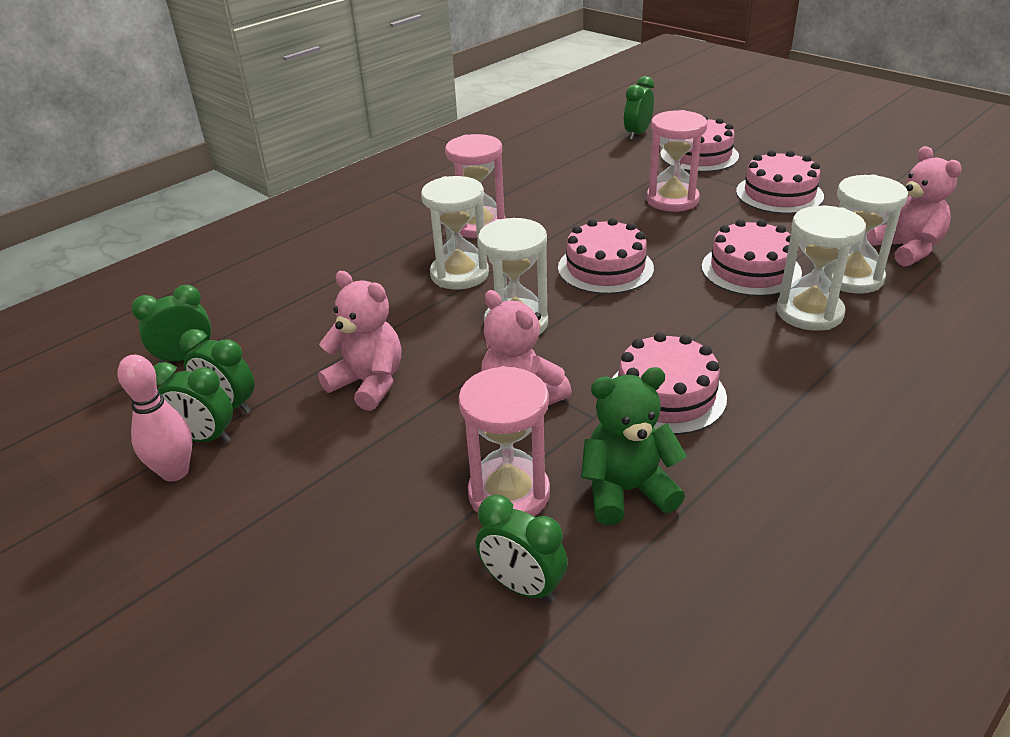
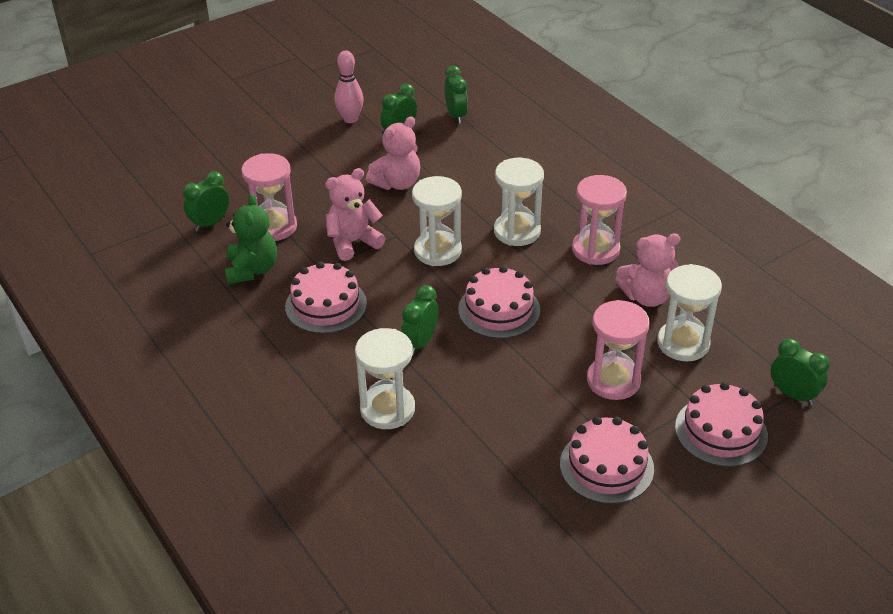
camera: 100 degrees right, 5 degrees up
green clock [153,362,233,443] -> green clock moved to [401,285,439,355]
pink cake [702,219,802,297] -> none
white hourglass [831,175,908,294] -> white hourglass moved to [657,264,722,361]
pink teddy bear [866,146,962,267] -> pink teddy bear moved to [615,234,681,307]

